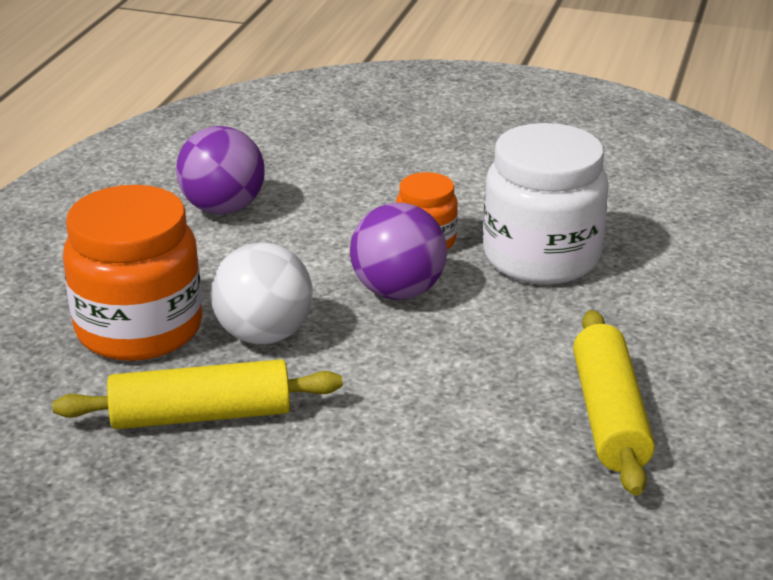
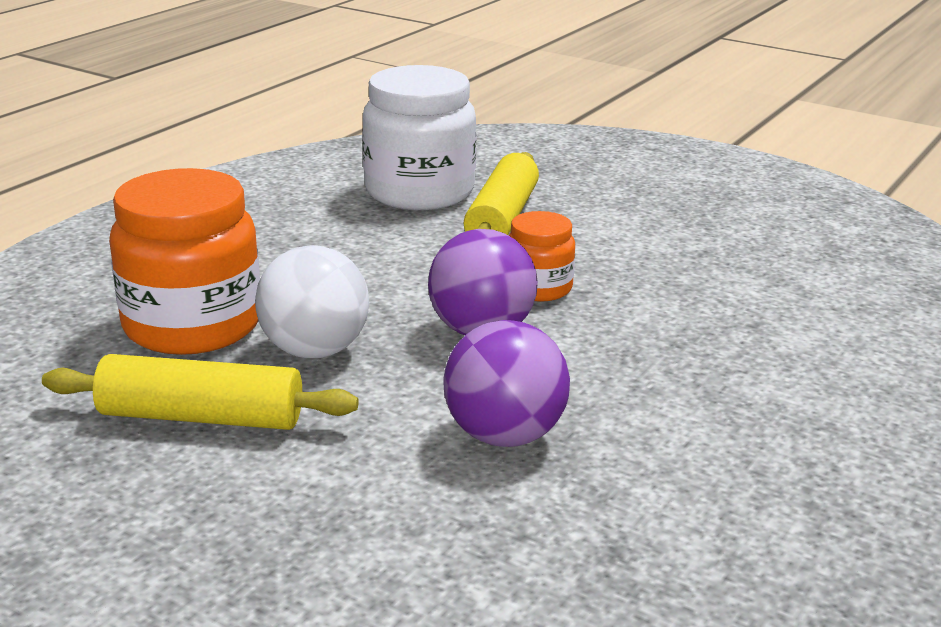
camera: 15 degrees right, 5 degrees down
purple ball [176,126,265,214] -> purple ball moved to [443,320,570,447]
white jar [483,123,608,285] -> white jar moved to [362,65,476,210]
yellow rolling pin [573,310,655,496] -> yellow rolling pin moved to [464,152,539,235]

